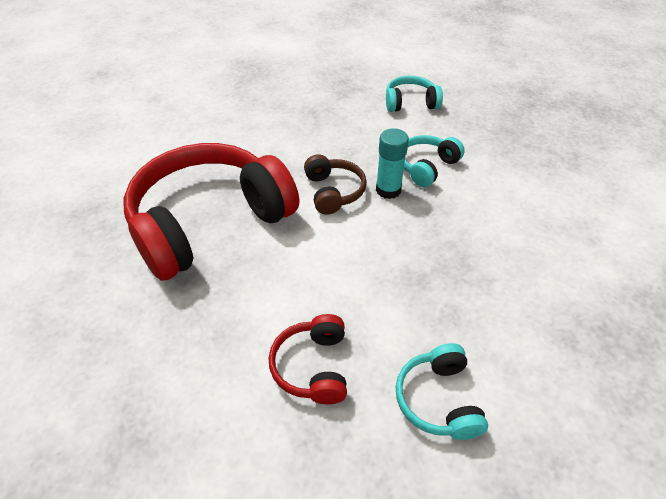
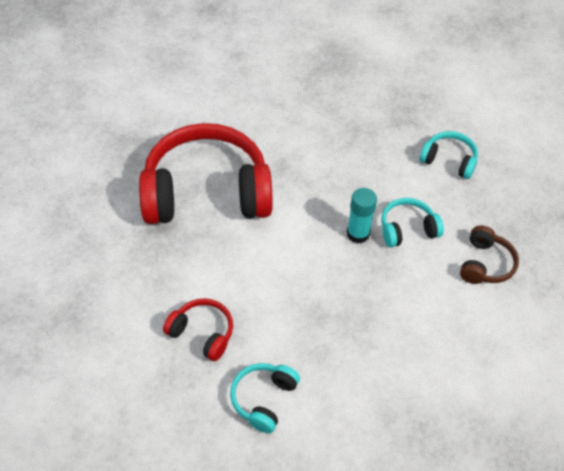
camera: 30 degrees right, 5 degrees up
red headphones [269,314,347,404] -> red headphones turned 90 degrees clockwise [163,299,233,361]
brown headphones [304,154,367,215] -> brown headphones moved to [460,226,519,284]

